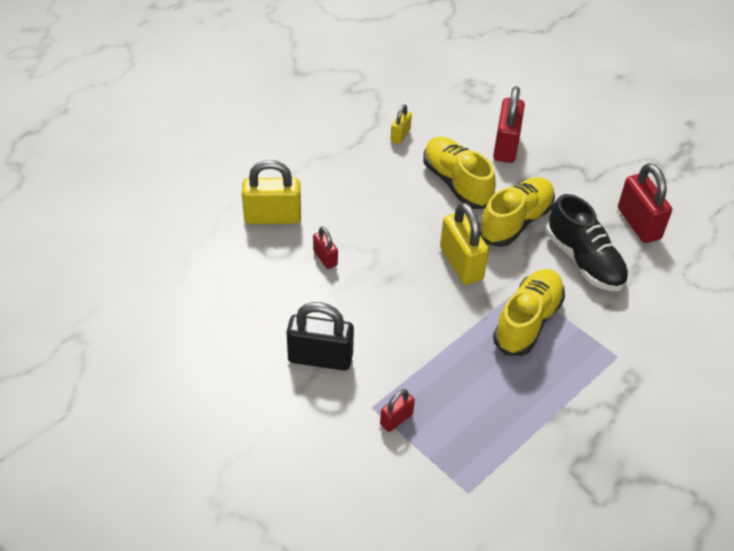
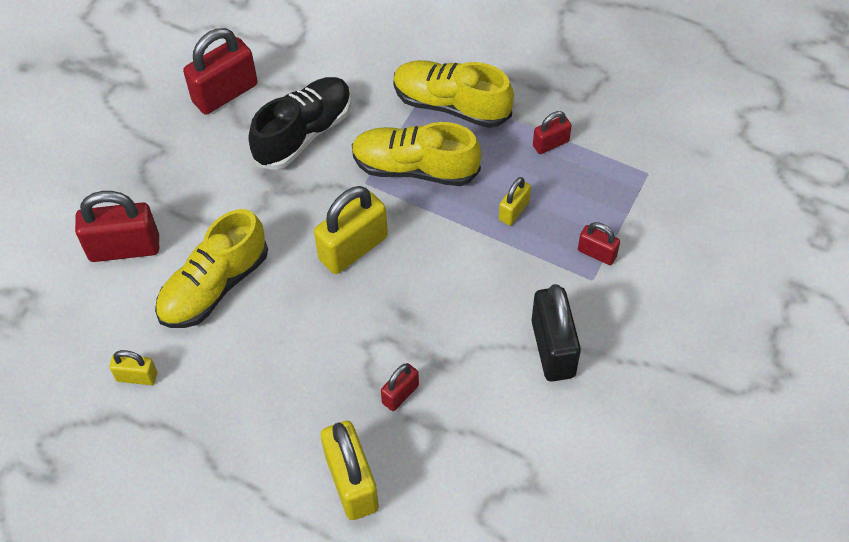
camera: 105 degrees left, 10 degrees up
yellow shoe [479,177,555,247] -> yellow shoe moved to [393,60,514,128]
none -> yellow padlock [499,177,531,226]
none -> red padlock [533,111,572,154]

